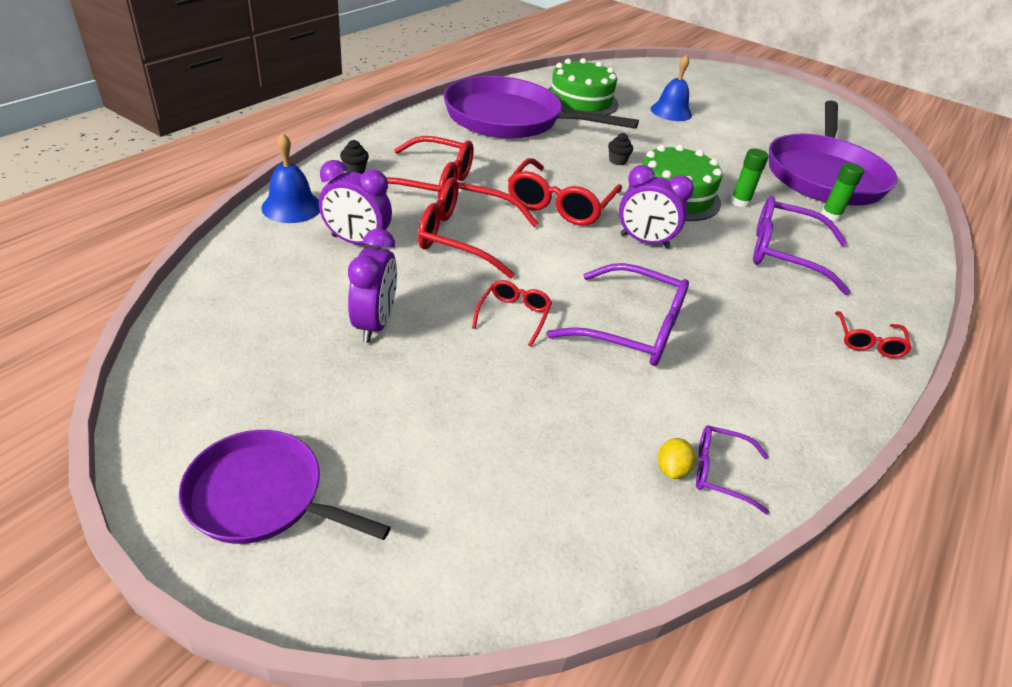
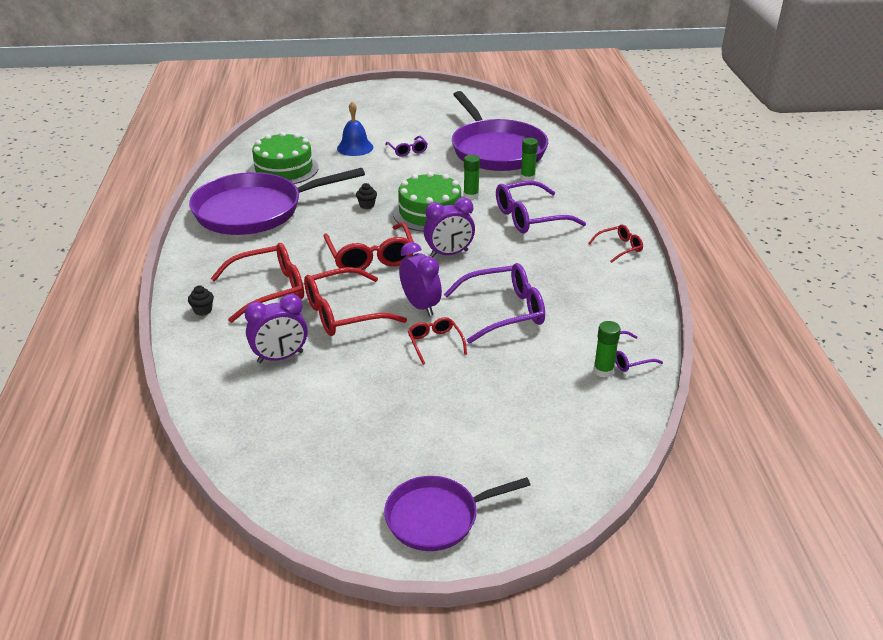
camera: 35 degrees left, 5 degrees down
blue bell [261,133,320,223] -> none
purple clock [348,229,397,343] -> purple clock moved to [399,242,442,316]
yellow lemon [658,438,695,479] -> green glue stick [593,321,621,378]
red glasses [835,311,912,358] -> red glasses turned 90 degrees counterclockwise [589,225,643,263]
none -> purple glasses [385,136,428,157]

